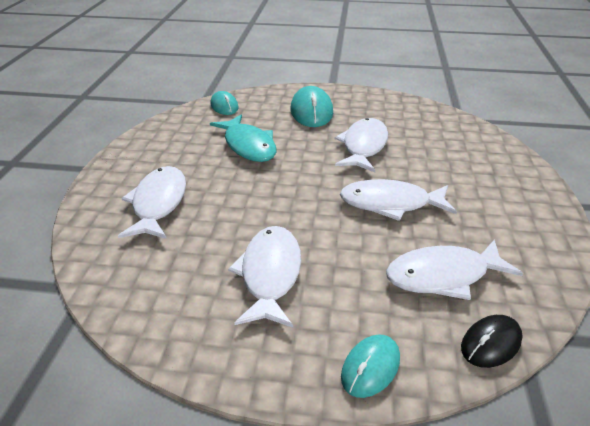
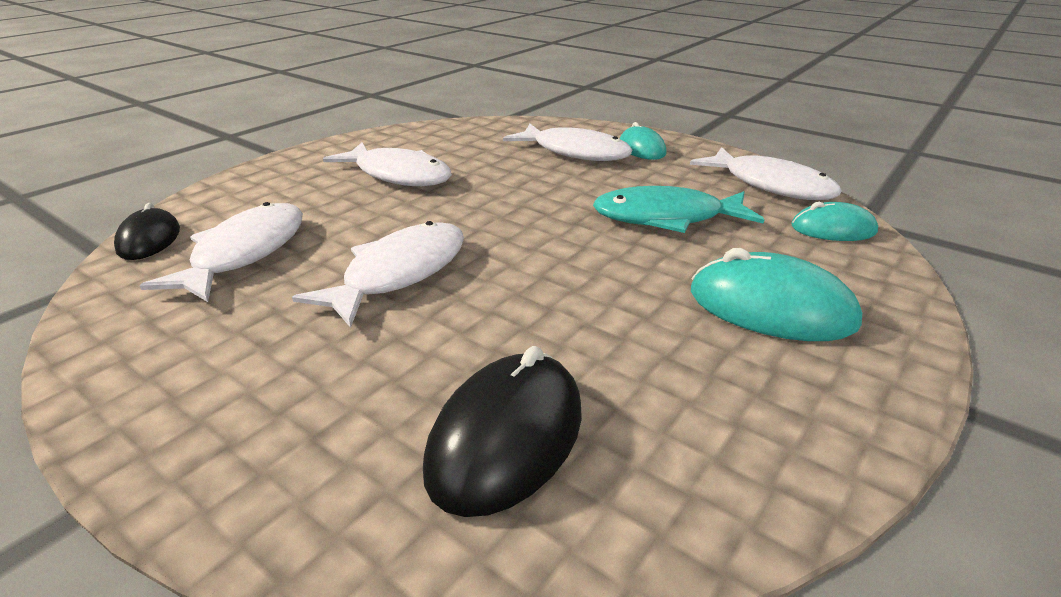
camera: 120 degrees right, 5 degrees down
white fish [335,118,388,172] -> white fish moved to [690,147,842,200]
turquoise mouse [341,334,400,398] -> turquoise mouse moved to [620,122,666,160]
none -> black mouse [423,346,582,517]

